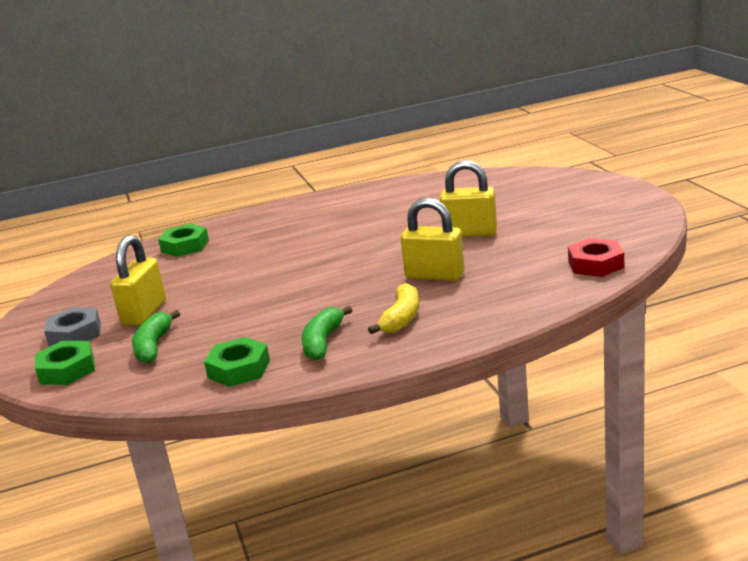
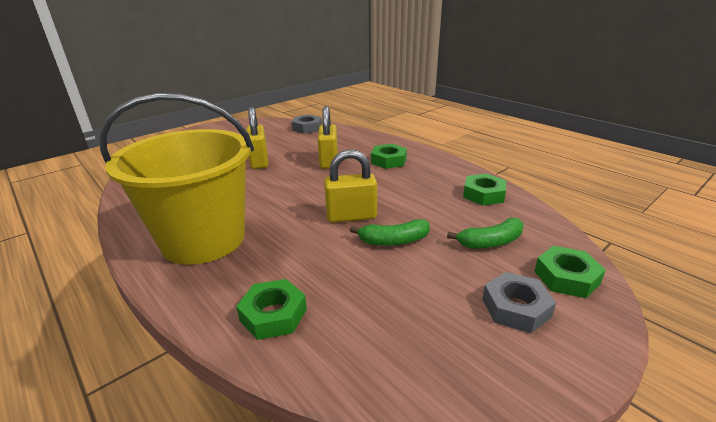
camera: 115 degrees left, 5 degrees up
yellow padlock [110,235,166,326] -> yellow padlock moved to [324,149,377,223]
green banana [302,306,352,361] -> green banana moved to [350,219,430,246]
yellow banana [368,283,419,334] -> green nut [371,144,407,169]
red nut [568,238,624,277] -> grey nut [291,115,322,134]
none -> yellow bucket [100,93,254,265]

